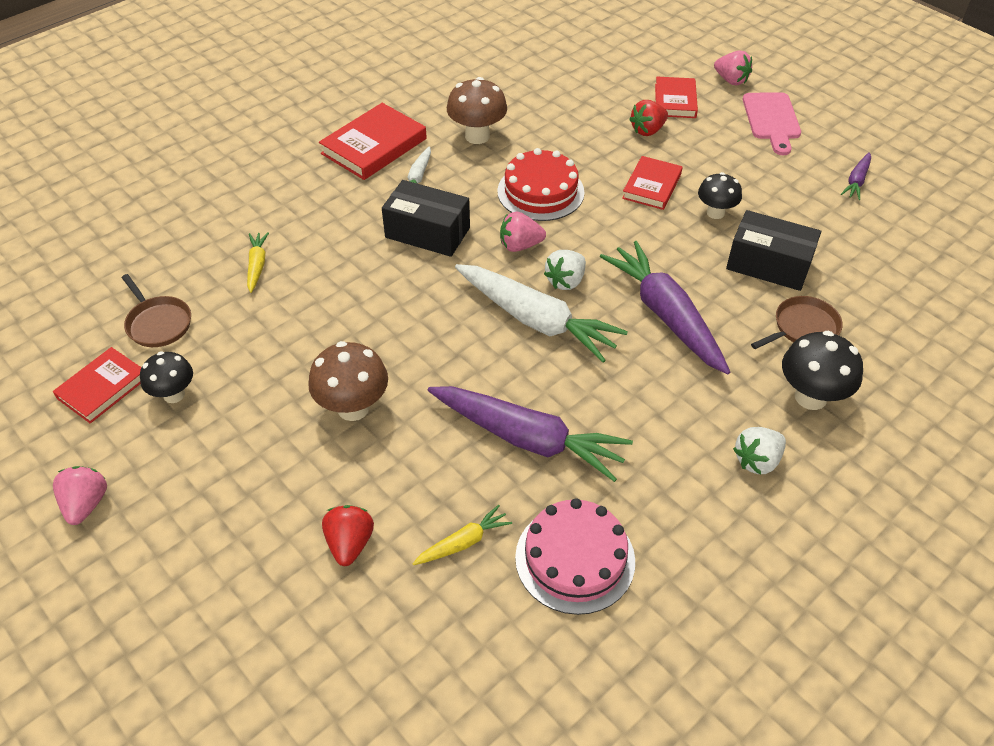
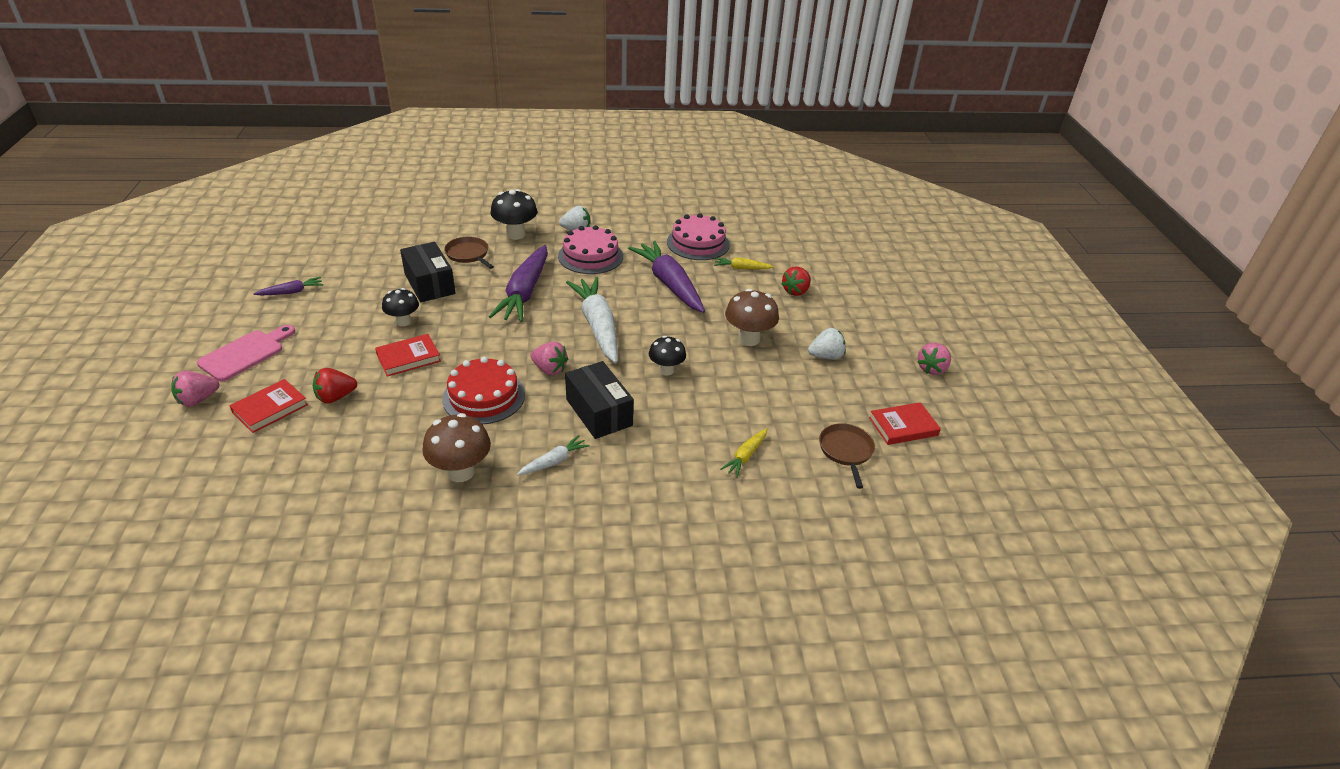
camera: 145 degrees left, 10 degrees down
black mushroom [140,351,193,403] -> black mushroom moved to [649,336,686,376]
red book [319,103,427,180] -> none
white strawberry [544,250,586,290] -> white strawberry moved to [808,328,846,359]
red strawberry [629,100,668,136] -> red strawberry turned 150 degrees clockwise [313,368,357,404]
pink strawberry [714,50,752,85] -> pink strawberry turned 120 degrees counterclockwise [171,371,219,407]
brown pan [751,296,843,349] -> brown pan turned 45 degrees clockwise [444,237,494,269]
none -> pink cake [558,225,623,274]

